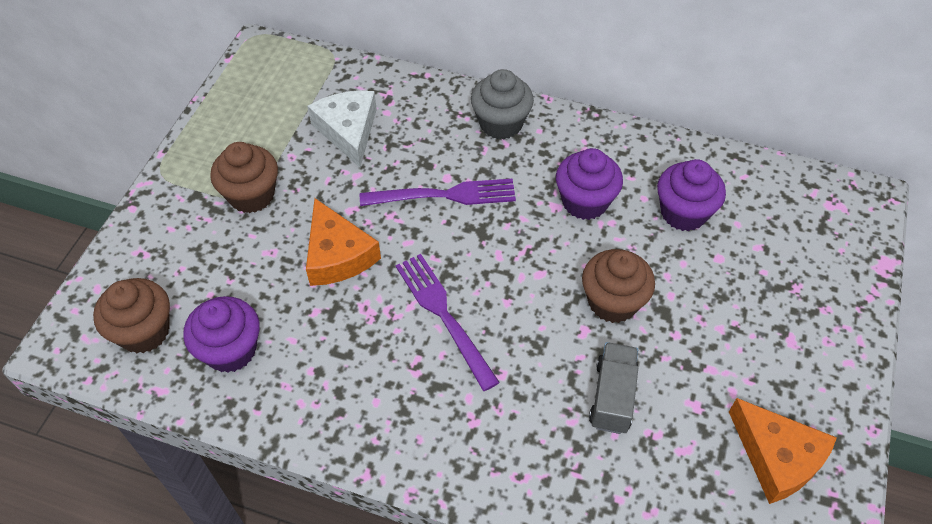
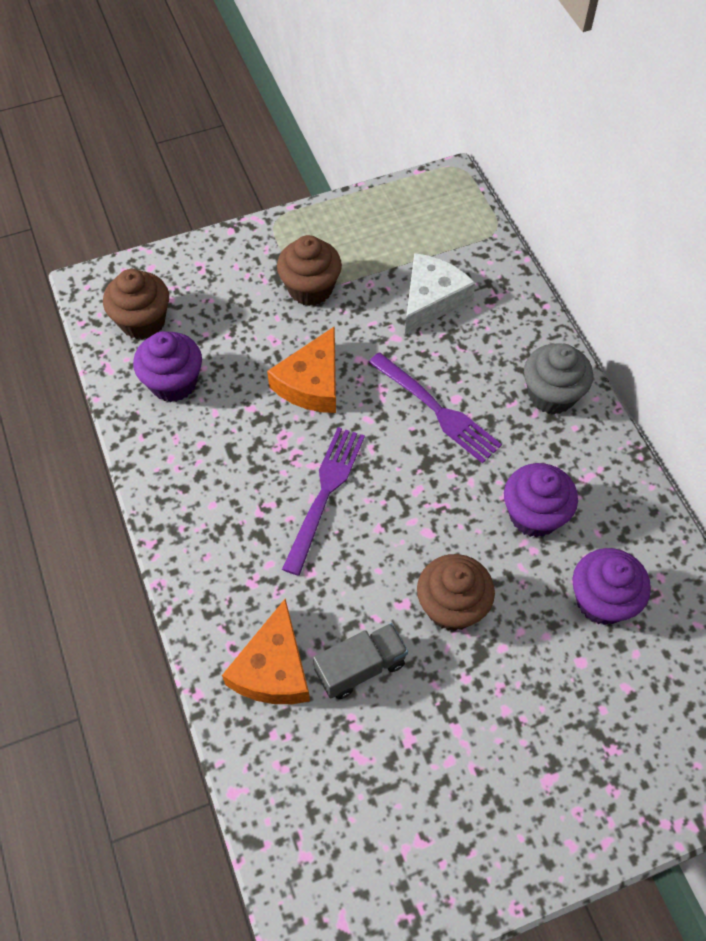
camera: 50 degrees right, 5 degrees up
orange cheese [729,398,837,504] -> orange cheese moved to [222,598,310,704]

